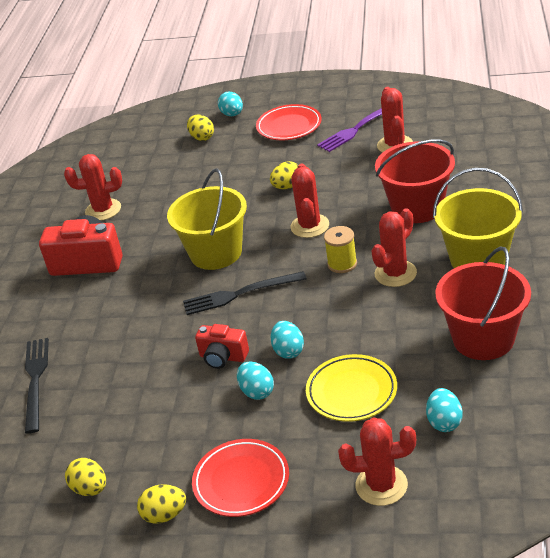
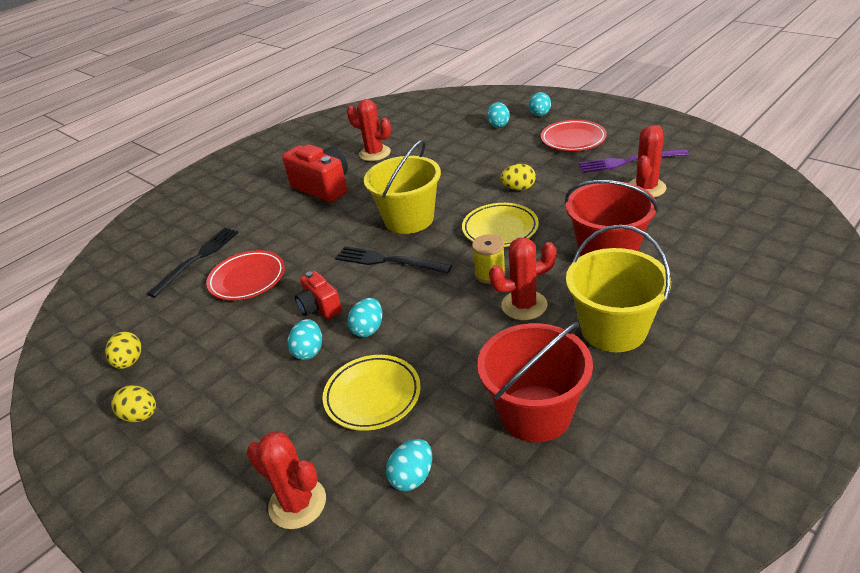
camera: 35 degrees right, 0 degrees up
yellow egg [187,115,214,141] -> turquoise egg [487,102,510,128]
red plate [192,439,289,517] -> red plate moved to [206,250,285,300]
red cactus [290,164,329,238] -> yellow plate [462,203,539,247]

